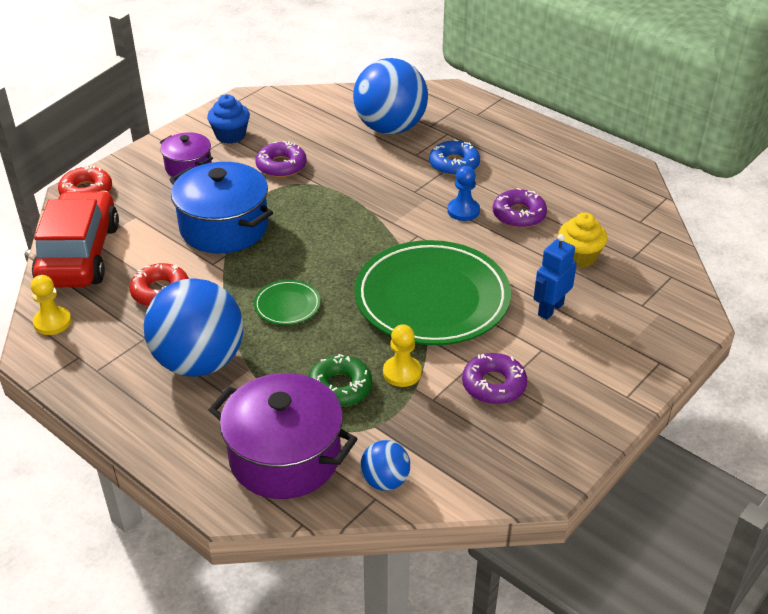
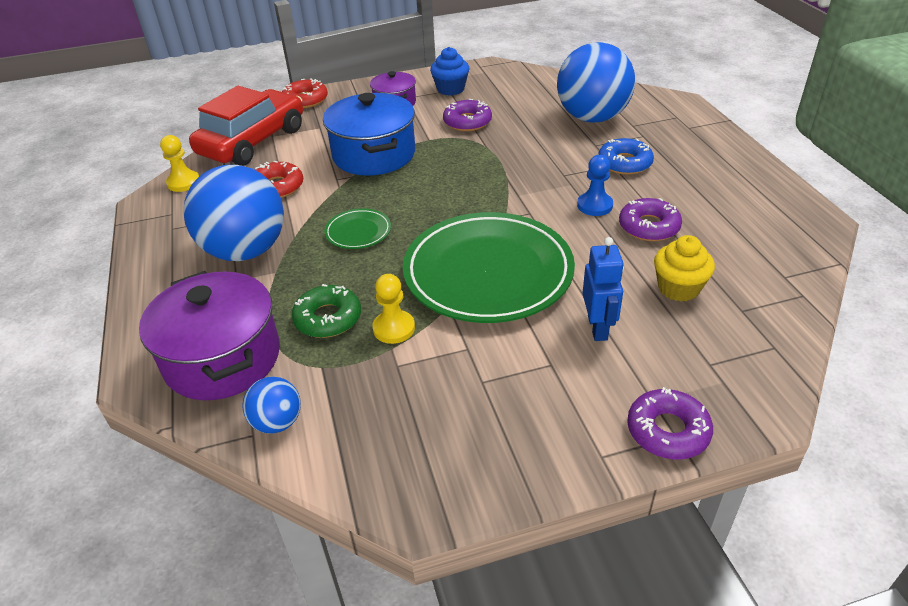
camera: 35 degrees right, 0 degrees up
purple donut [462,353,527,404] -> purple donut moved to [627,387,713,459]
blue robot [534,234,577,320] -> blue robot turned 105 degrees clockwise [582,237,624,341]

